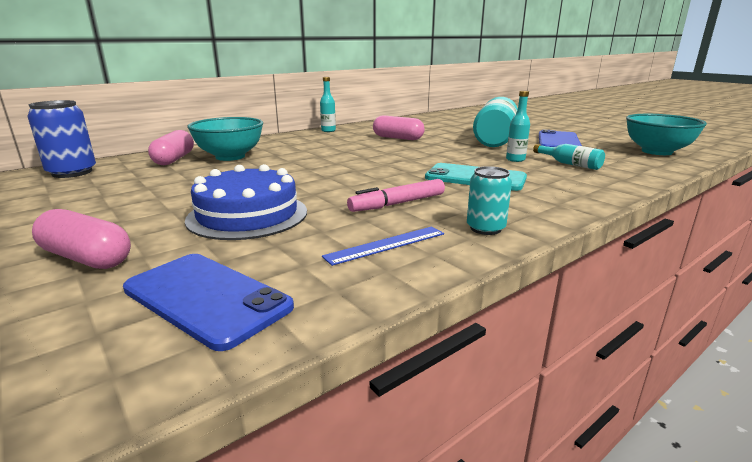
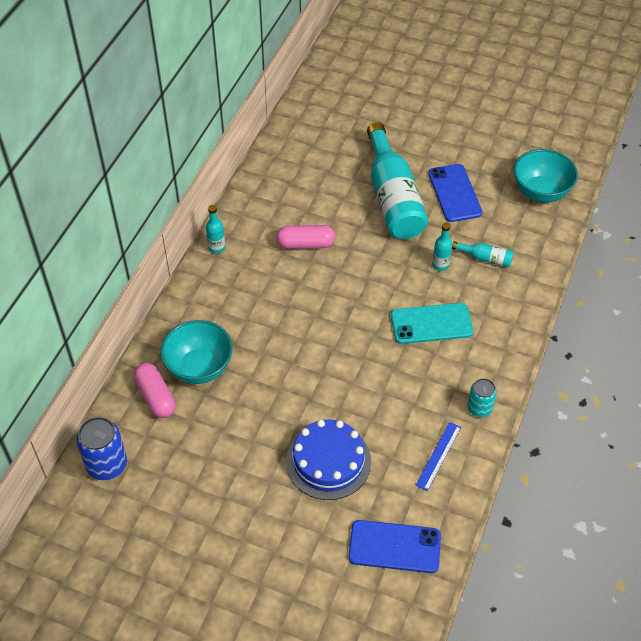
camera: 30 degrees left, 30 degrees up
pink capsule [32,209,131,269] -> none
pink marker [347,179,445,212] -> none

